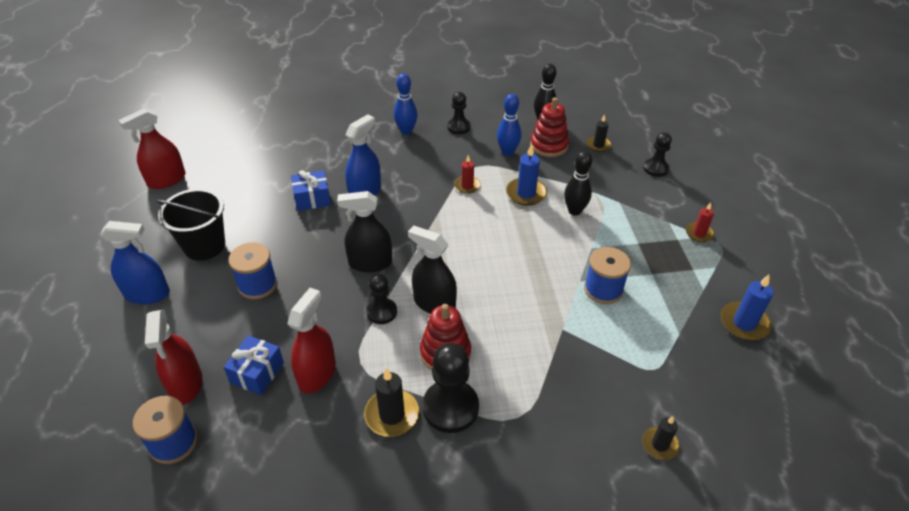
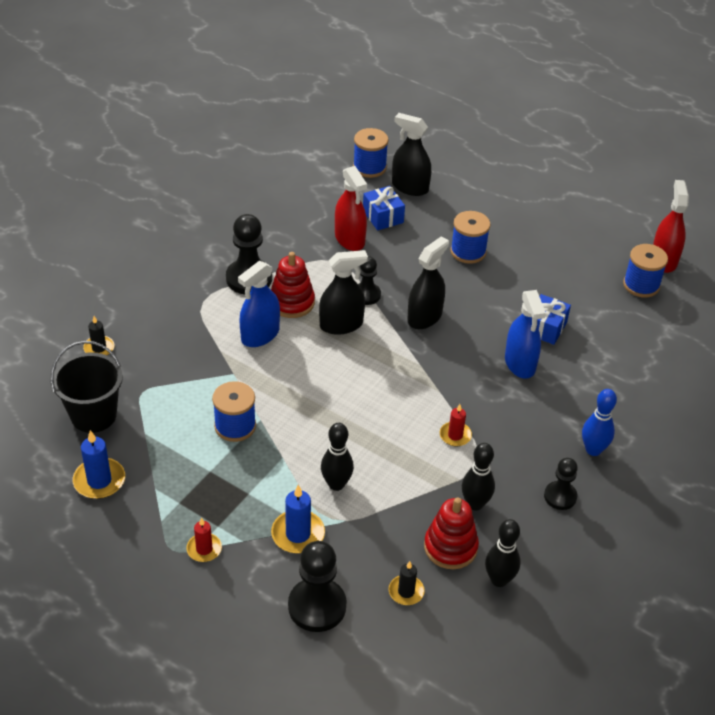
camera: 130 degrees right, 0 degrees up
blue spray bottle [100,221,170,304] -> blue spray bottle moved to [238,261,280,347]
red spray bottle [145,310,203,404] -> black spray bottle [392,113,431,196]
black bucket [156,189,225,261] -> black bucket moved to [51,341,123,433]
black candle [364,368,419,437] -> none
blue bowling pin [497,94,521,156] -> black bowling pin [462,443,495,511]
blue candle [506,144,547,206] -> blue candle moved to [271,485,325,553]
black pawn [643,132,672,177] -> black pawn [288,541,347,632], size x1.64
none -> blue spool [623,244,668,298]

